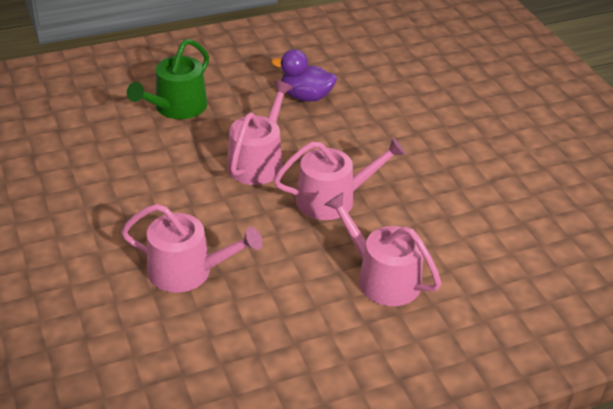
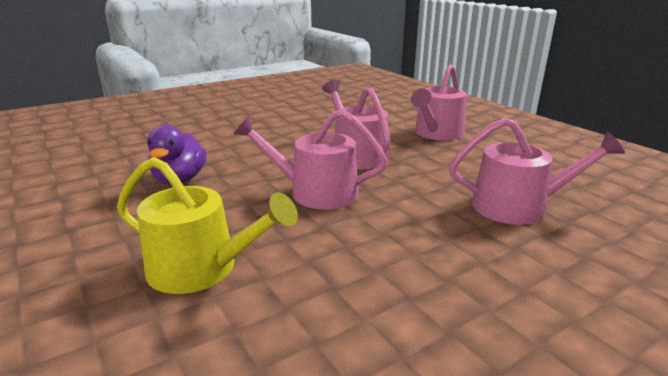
camera: 100 degrees left, 15 degrees down
pink watering can [121,204,262,293] -> pink watering can turned 90 degrees clockwise [449,118,625,225]
green watering can [127,39,209,119] -> yellow watering can [117,157,298,294]

